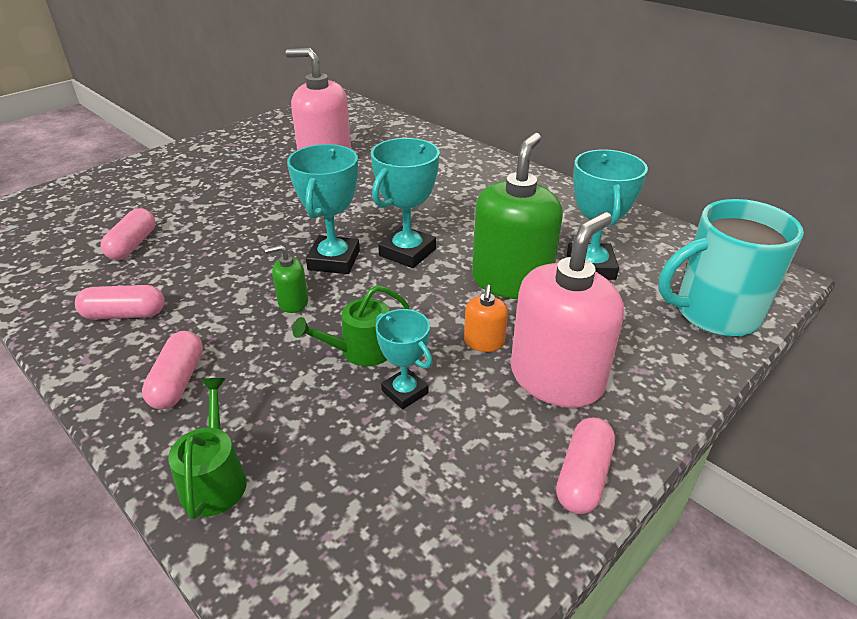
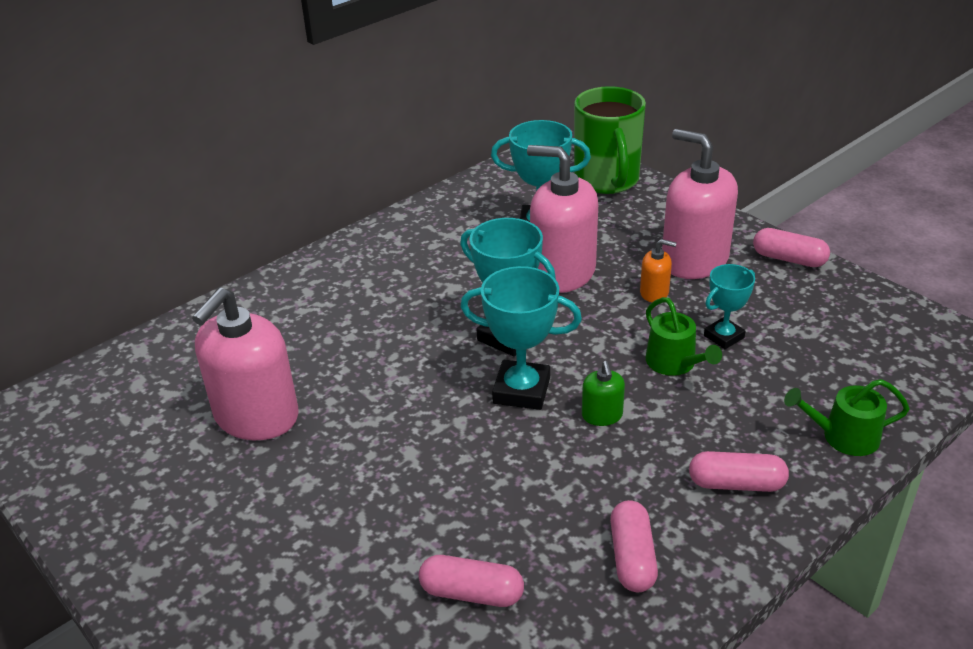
camera: 85 degrees left, 0 degrees up
green soap dispenser [472,133,563,299] -> pink soap dispenser [527,145,598,293]
turquoise mug [658,199,804,337] -> green mug [574,86,646,194]

